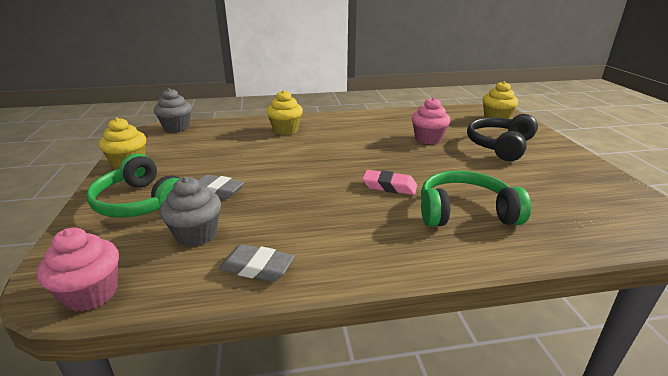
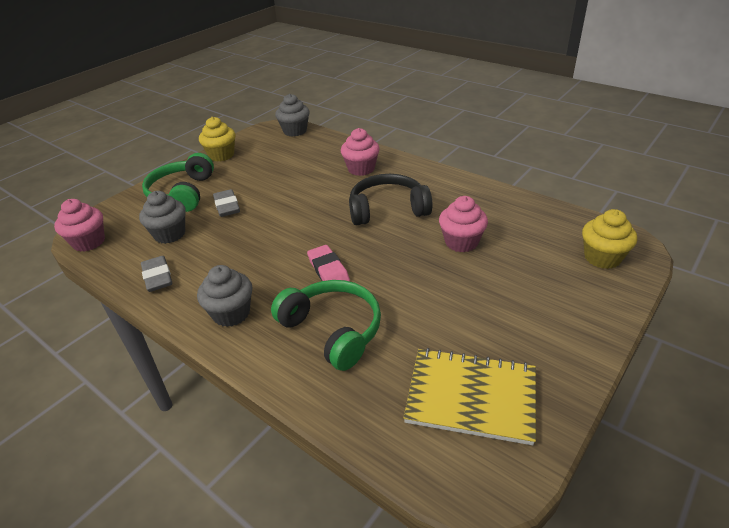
camera: 50 degrees right, 10 degrees up
yellow cupcake [266,90,303,135] -> pink cupcake [341,128,380,176]
black headphones [467,114,538,161] -> black headphones moved to [349,174,433,226]
none -> grey cupcake [197,265,253,327]
none -> yellow notebook [403,348,536,445]

